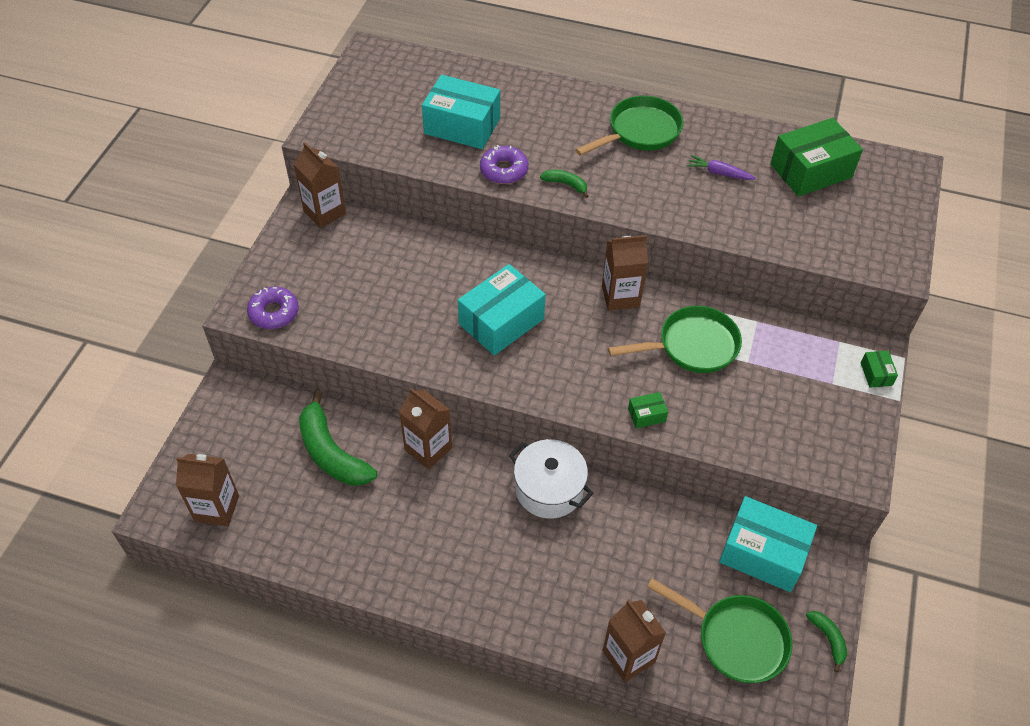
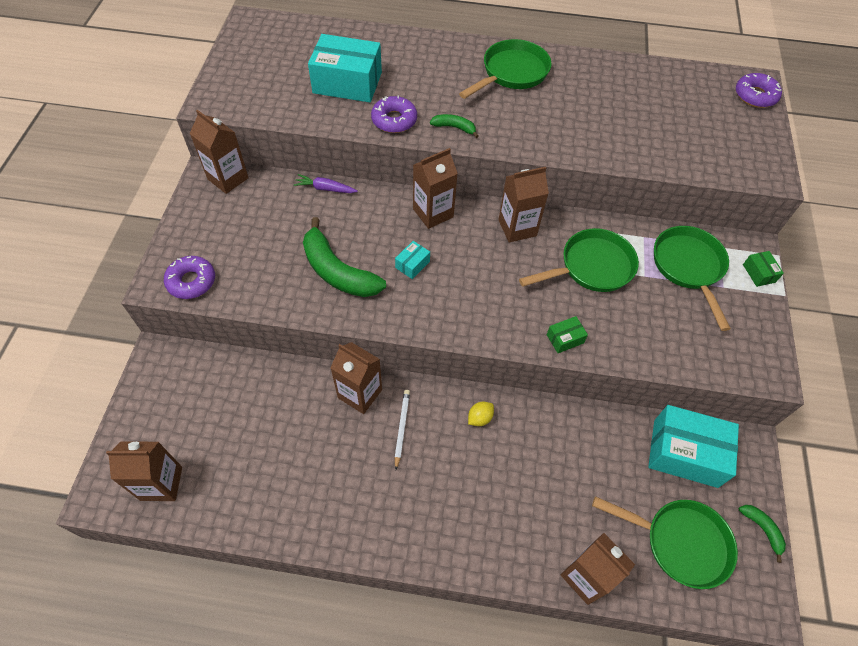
camera: 10 degrees left, 5 degrees up
green banana [299,390,377,486] -> green banana moved to [303,217,386,297]
turquoise box [458,264,546,356] -> turquoise box [395,241,430,279], size x0.44
white pot [509,439,593,519] -> yellow lemon [468,402,494,426]
purple carrot [687,155,756,180] -> purple carrot moved to [294,174,358,193]
green box [770,118,863,197] -> none
none -> white pencil [394,390,410,469]
none -> brown carton [413,148,458,229]
none -> green pan [654,226,731,331]
none -> purple donut [736,73,782,108]

